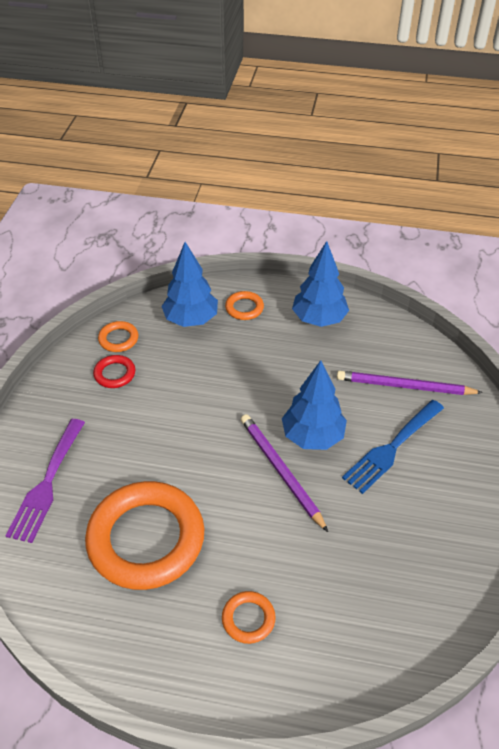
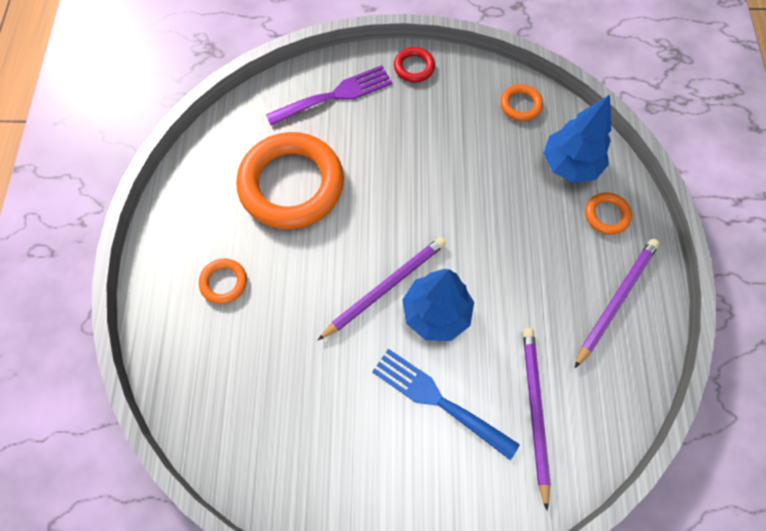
camera: 80 degrees right, 20 degrees up
purple fork [5,419,85,543] -> purple fork turned 150 degrees clockwise [266,65,392,126]
red ring [93,355,135,388] -> red ring moved to [394,47,435,83]
blue tree [292,241,349,327] -> purple pencil [575,239,659,368]

